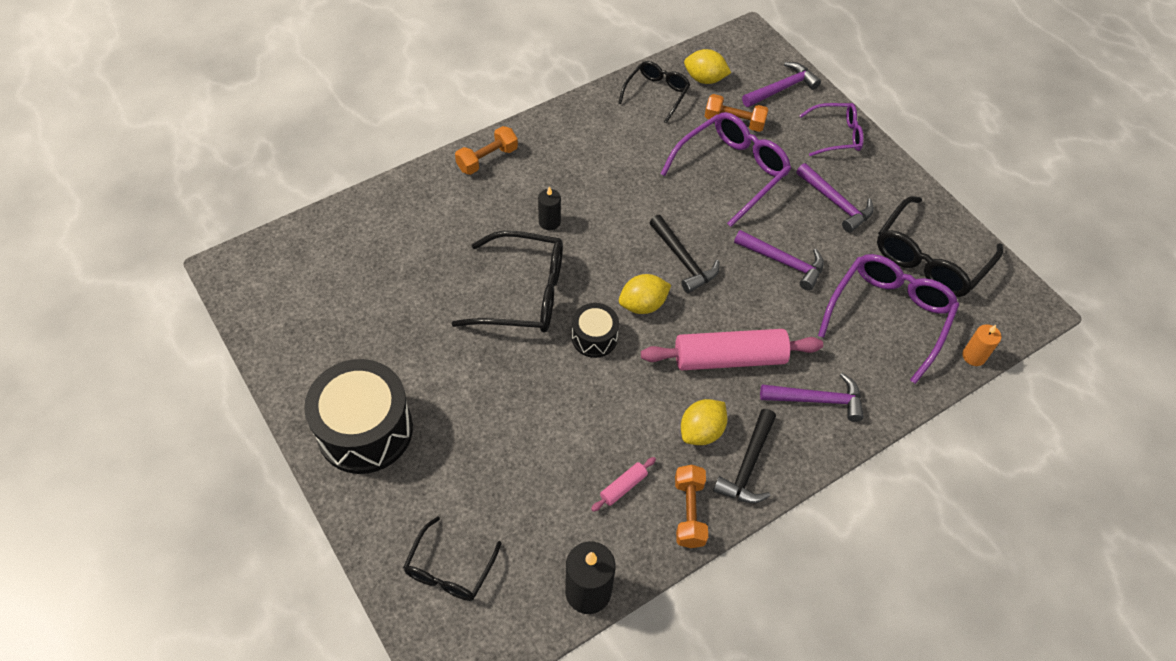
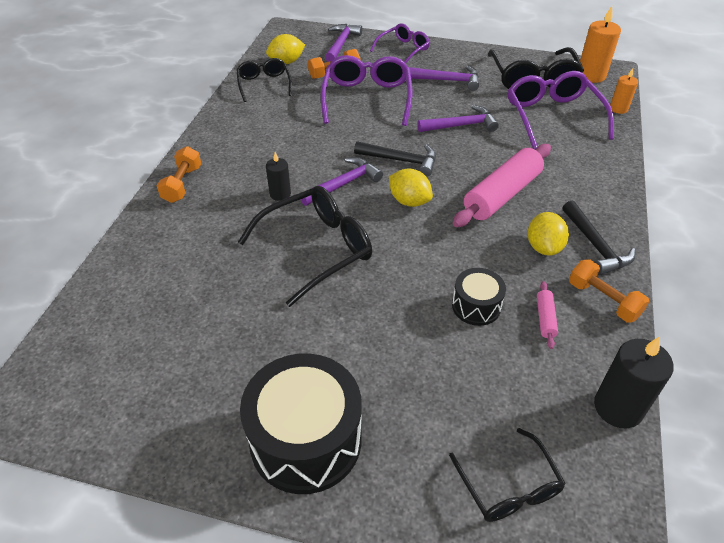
camera: 40 degrees left, 10 degrees down
black drum [572,303,619,358] -> black drum moved to [452,268,506,326]
yellow lemon [619,274,671,314] -> yellow lemon turned 75 degrees counterclockwise [389,168,433,207]
purple hammer [760,373,864,422] -> purple hammer moved to [300,157,383,206]
none -> orange candle [580,6,621,83]

